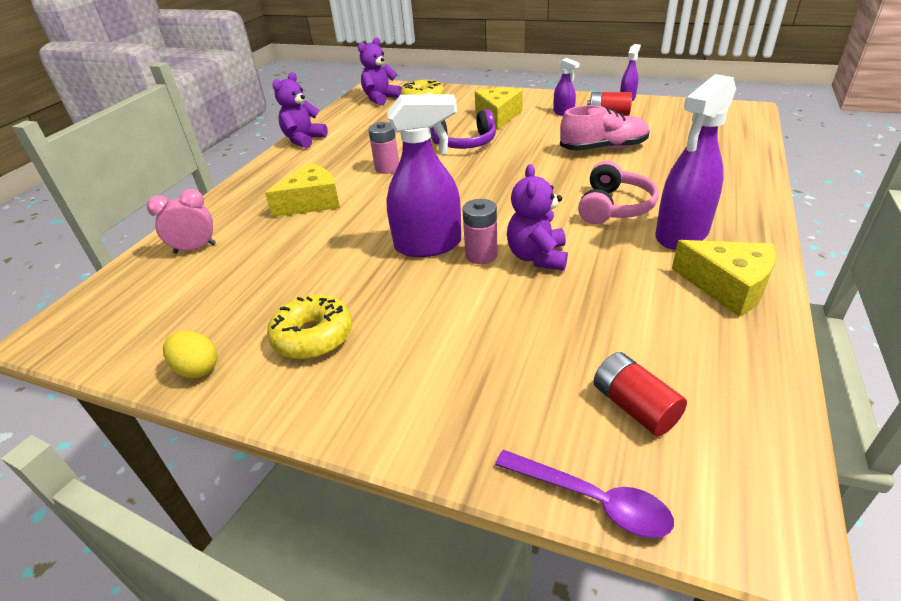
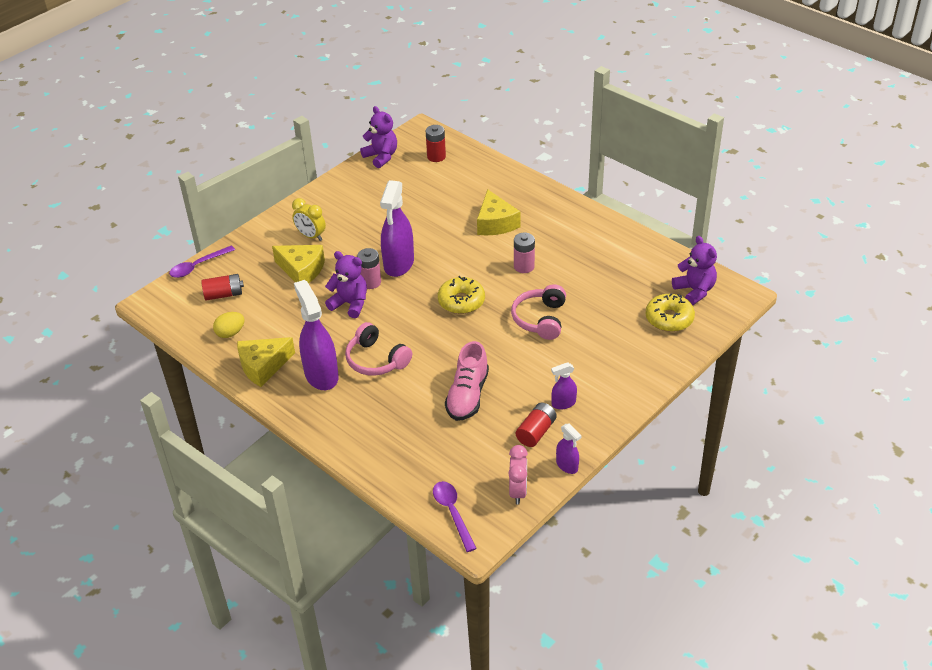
camera: 110 degrees right, 5 degrees up
pink clock [147,189,216,254] -> pink clock moved to [508,445,528,505]
yellow egg [163,331,217,378] -> yellow egg moved to [213,312,244,338]
yellow donut [267,294,352,359] -> yellow donut moved to [438,276,485,314]
purple teddy bear [273,72,328,148] -> purple teddy bear moved to [360,106,397,168]
purple headphones [430,109,496,149] -> pink headphones [511,284,566,340]
yellow cheese [475,88,523,130] -> yellow cheese moved to [272,245,325,284]
none -> yellow clock [292,198,326,241]
none -> red battery [426,125,446,162]
none -> purple spoon [433,481,477,552]

